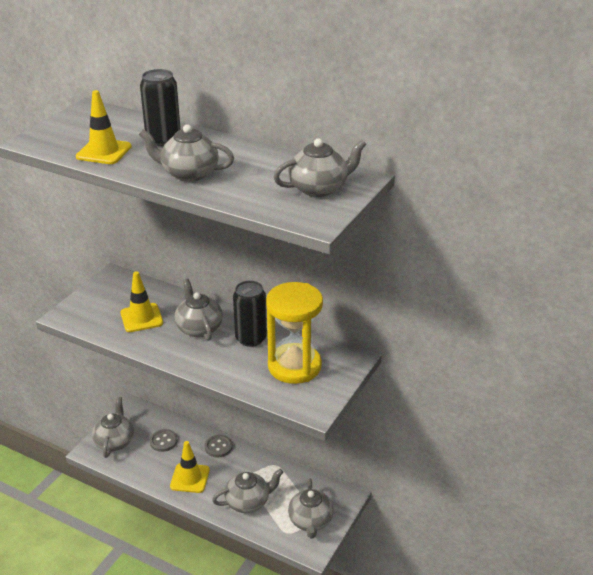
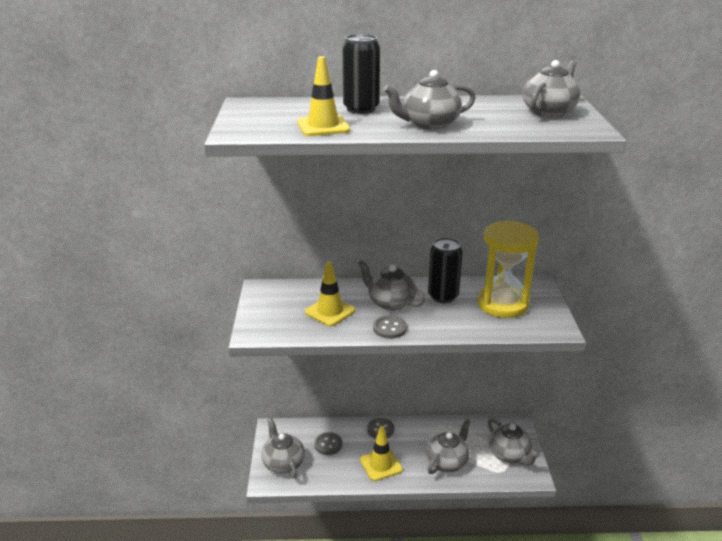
camera: 30 degrees left, 5 degrees down
none -> grey button [373,316,407,339]

